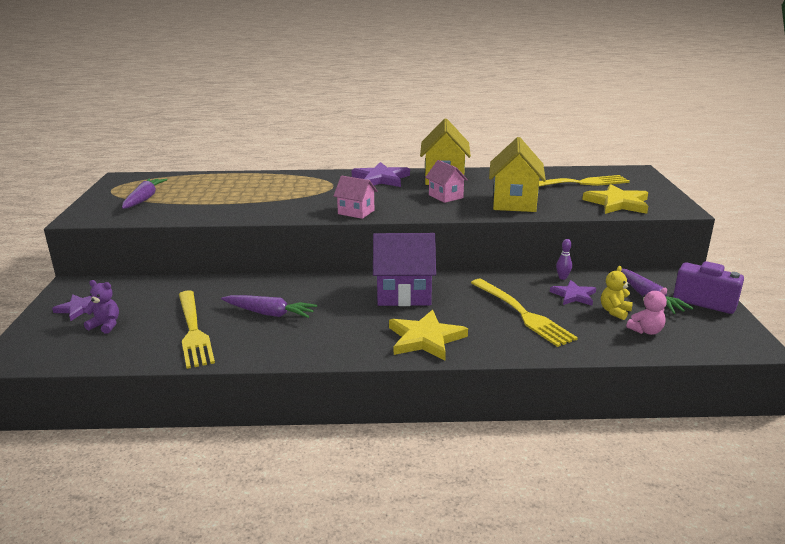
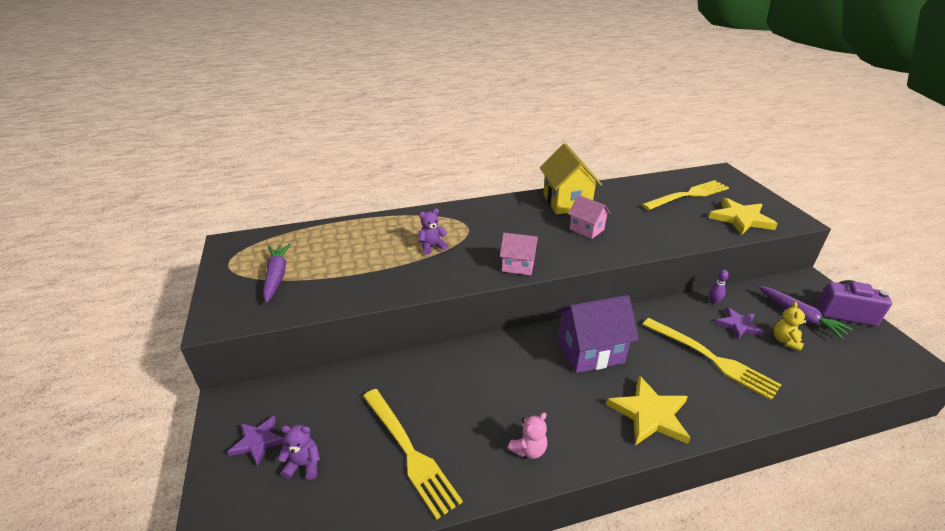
camera: 15 degrees left, 10 degrees up
purple carrot [221,295,317,318] -> none
purple star [352,162,410,187] -> none
yellow house [489,137,546,212] -> none
pink teddy bear [626,288,667,335] -> pink teddy bear moved to [507,412,547,459]
none -> purple teddy bear [419,209,448,255]

